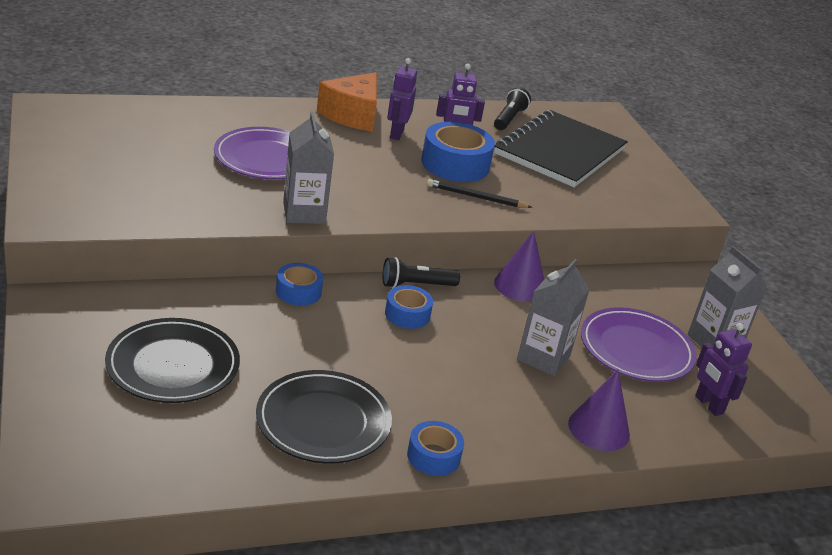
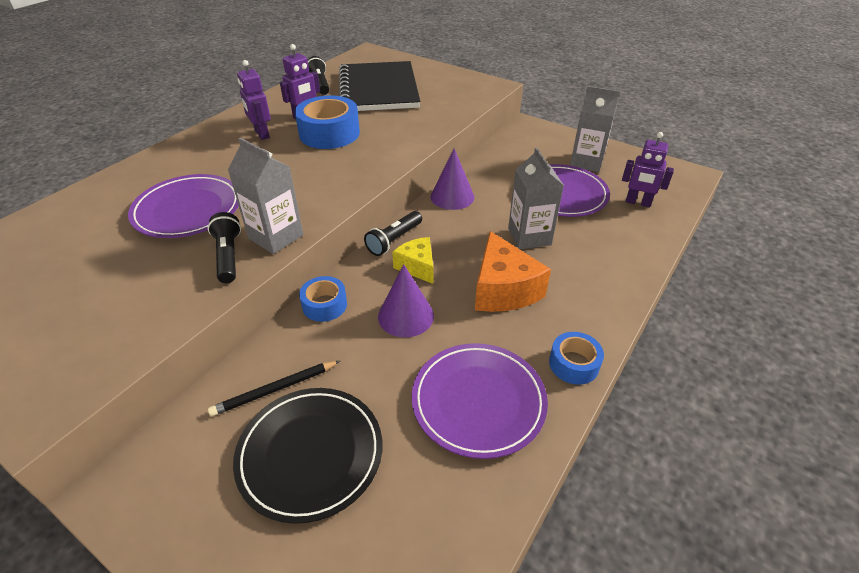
camera: 35 degrees left, 10 degrees up
black plate [256,370,392,463] -> purple plate [412,343,548,459]
orange cheese [317,72,377,132] -> orange cheese moved to [475,231,551,312]
blue tape [385,285,433,329] -> yellow cheese [392,237,433,284]
black pencil [427,179,533,208] -> black pencil moved to [208,361,340,416]
purple cone [568,370,630,451] -> purple cone moved to [378,264,434,337]
none -> black flashlight [208,212,241,283]

